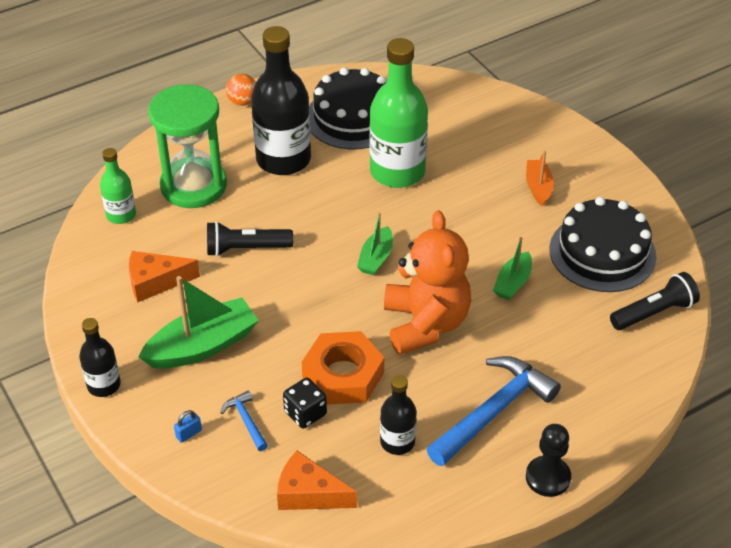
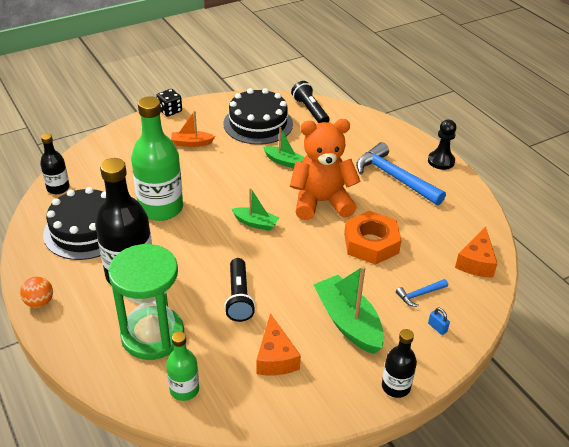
camera: 90 degrees left, 5 degrees down
black dice [283,378,327,429] -> black dice moved to [156,89,182,117]
black bottle [380,375,417,455] -> black bottle moved to [40,133,70,194]

